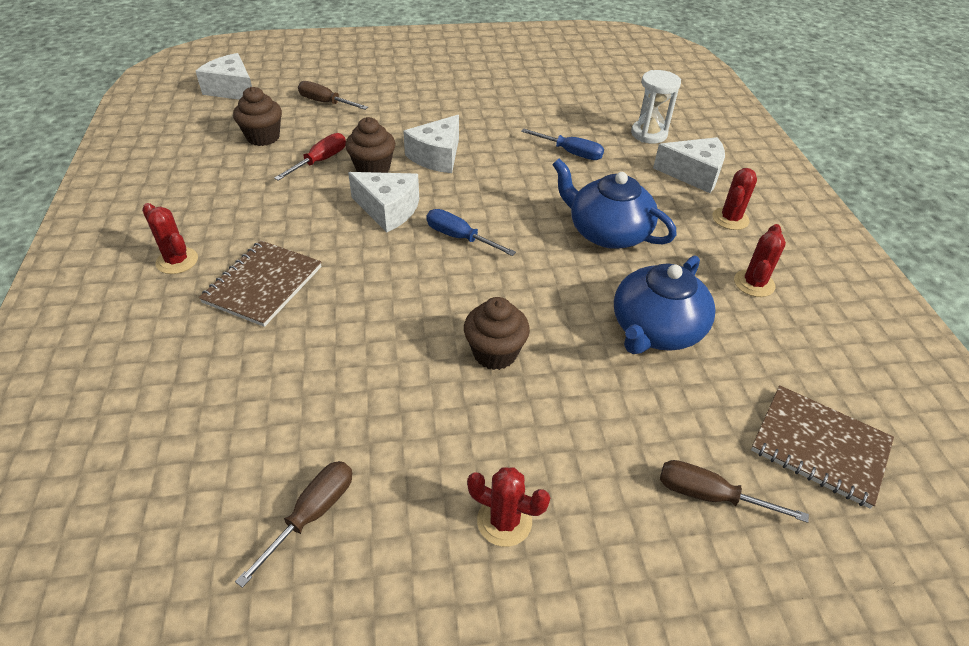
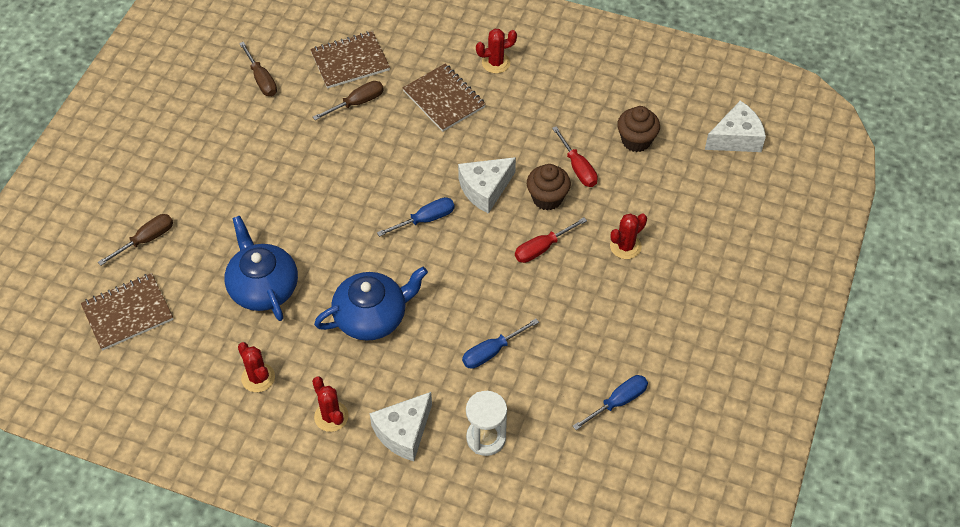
camera: 120 degrees right, 10 degrees up
brown screwdriver [298,81,368,110] -> brown screwdriver moved to [313,81,384,120]
white cheese [403,115,459,173] -> red screwdriver [515,217,587,263]
brown cupcake [464,297,530,370] -> none
red cactus [467,467,550,547] -> red cactus moved to [610,213,647,259]
none -> brown notebook [310,31,390,89]
none -> blue screwdriver [573,375,648,430]

